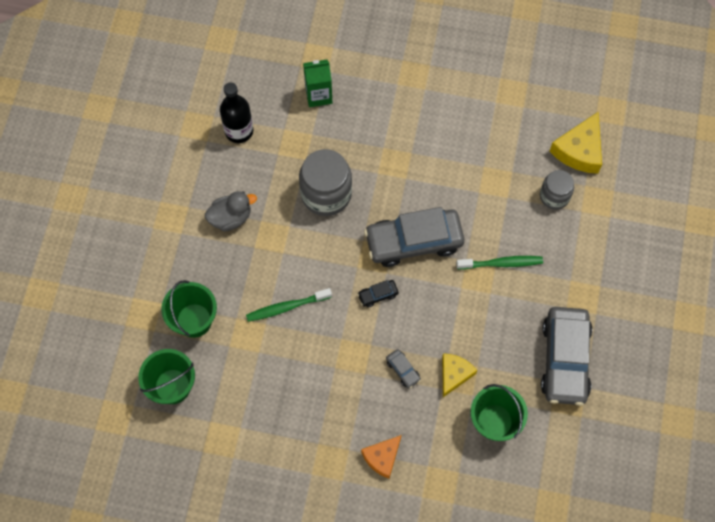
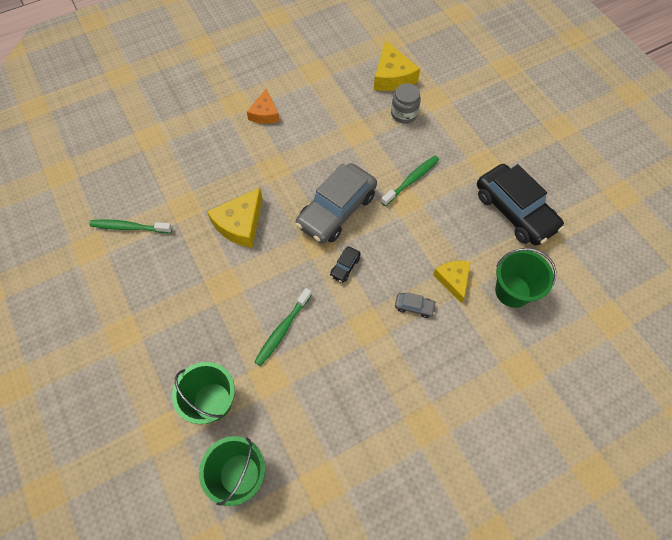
camera: 40 degrees left, 5 degrees down
grey duck [205,191,257,231] -> none
black bottle [220,82,253,143] -> green toothbrush [89,219,172,233]
grey jar [299,149,352,216] -> yellow cheese [207,187,263,248]
green carton [303,59,332,107] -> none
orange cheese [361,435,401,479] -> orange cheese moved to [247,89,280,124]
grey car [541,307,592,406] -> black car [477,164,564,246]

